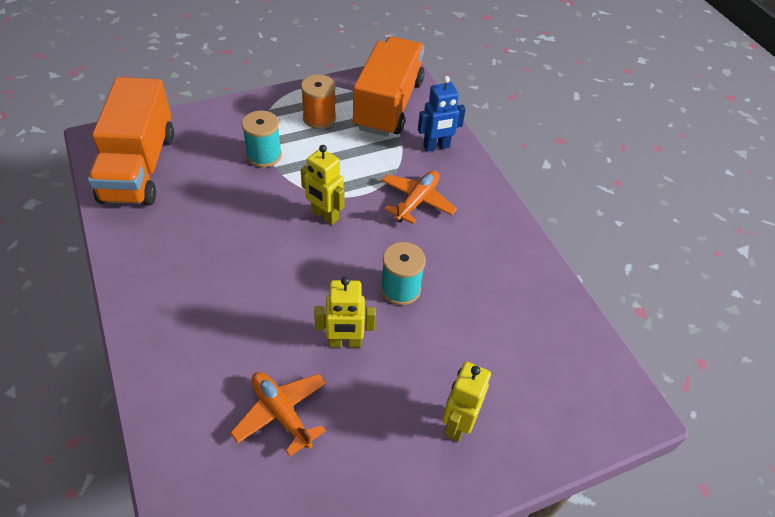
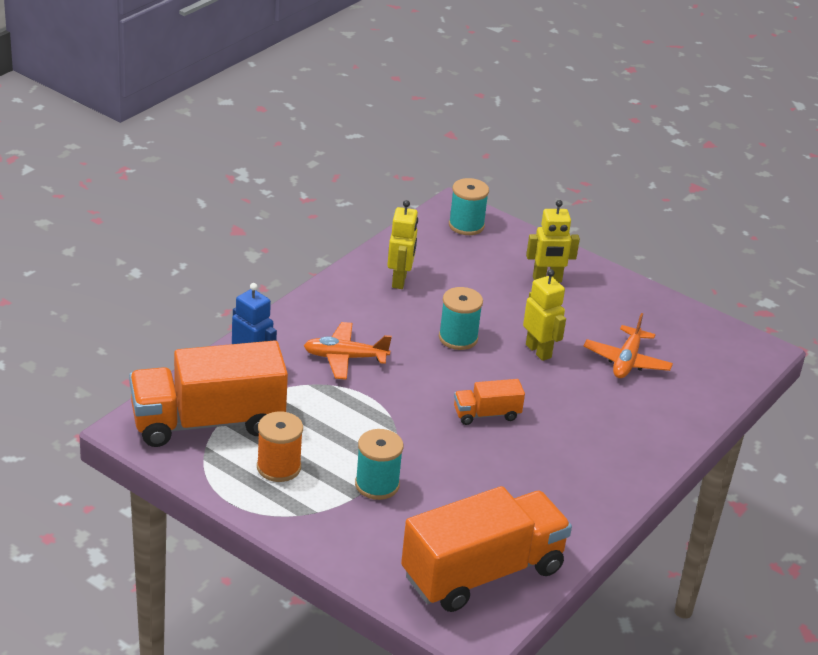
camera: 120 degrees left, 15 degrees down
yellow robot [301,145,345,225] -> yellow robot moved to [387,200,418,289]
none -> turquoise spool [449,178,489,235]
none -> orange truck [454,379,525,425]

